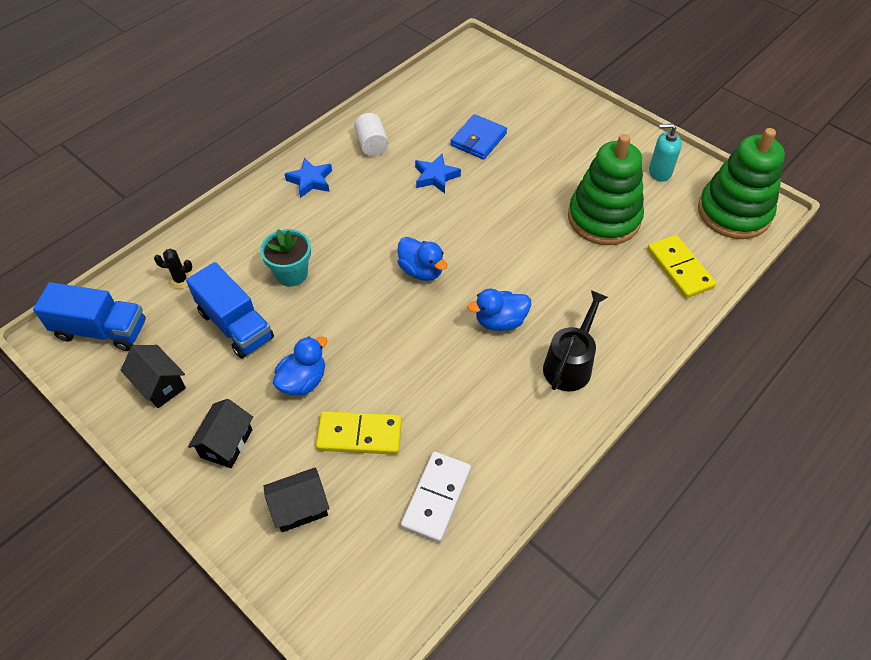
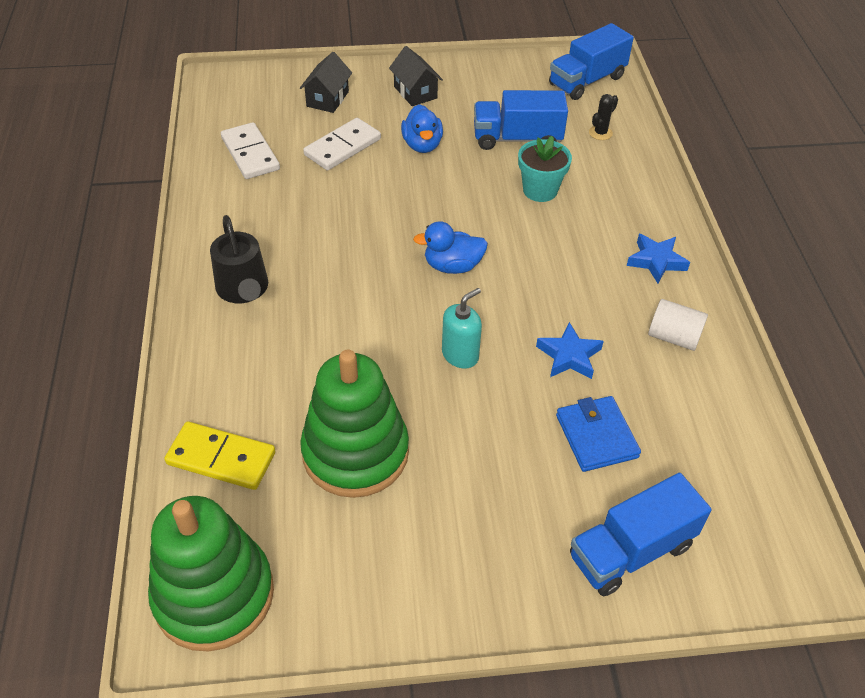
camera: 130 degrees right, 5 degrees down
black house [121,345,186,408] -> none
yellow domino [316,411,402,455] -> white domino [303,118,381,171]
blue duck [467,288,531,331] -> none
turquoise soap dispenser [649,124,682,181] -> turquoise soap dispenser moved to [442,288,482,369]
none -> blue truck [570,473,711,596]

